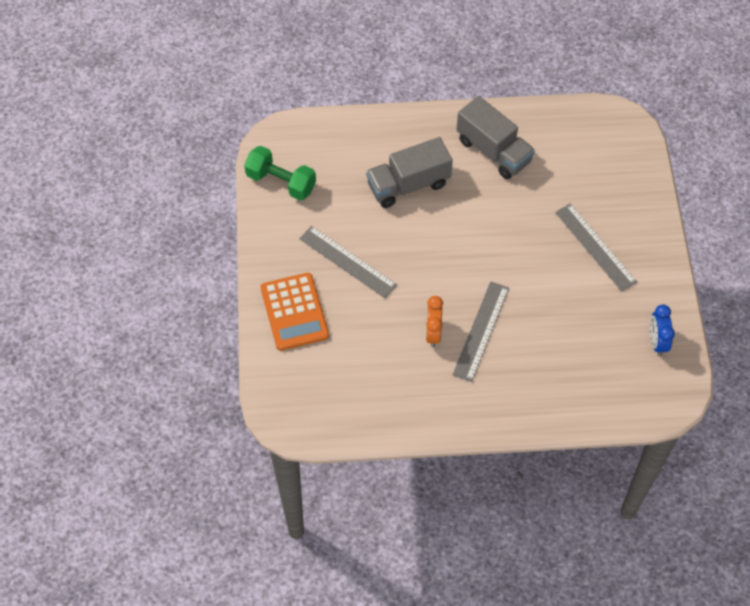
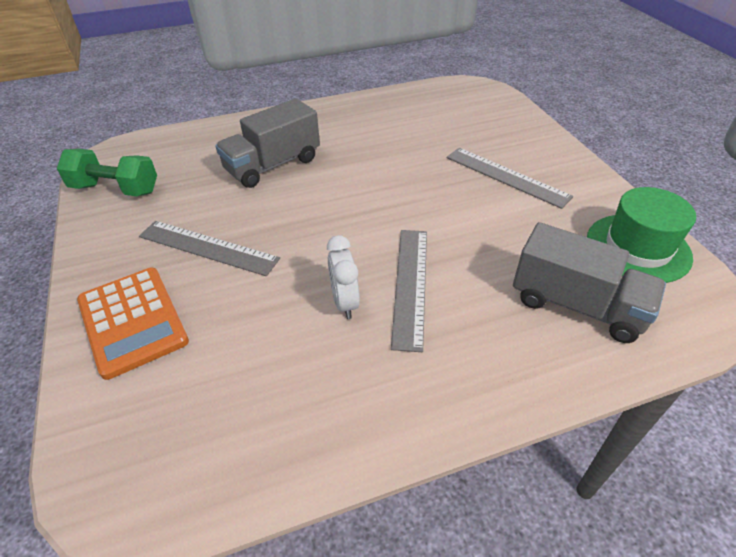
camera: 15 degrees left, 15 degrees down
orange clock [426,296,443,347] -> white clock [327,235,360,319]
grey truck [456,96,535,179] -> grey truck moved to [513,222,666,343]
blue clock [650,305,675,356] -> green hat [587,187,696,283]

